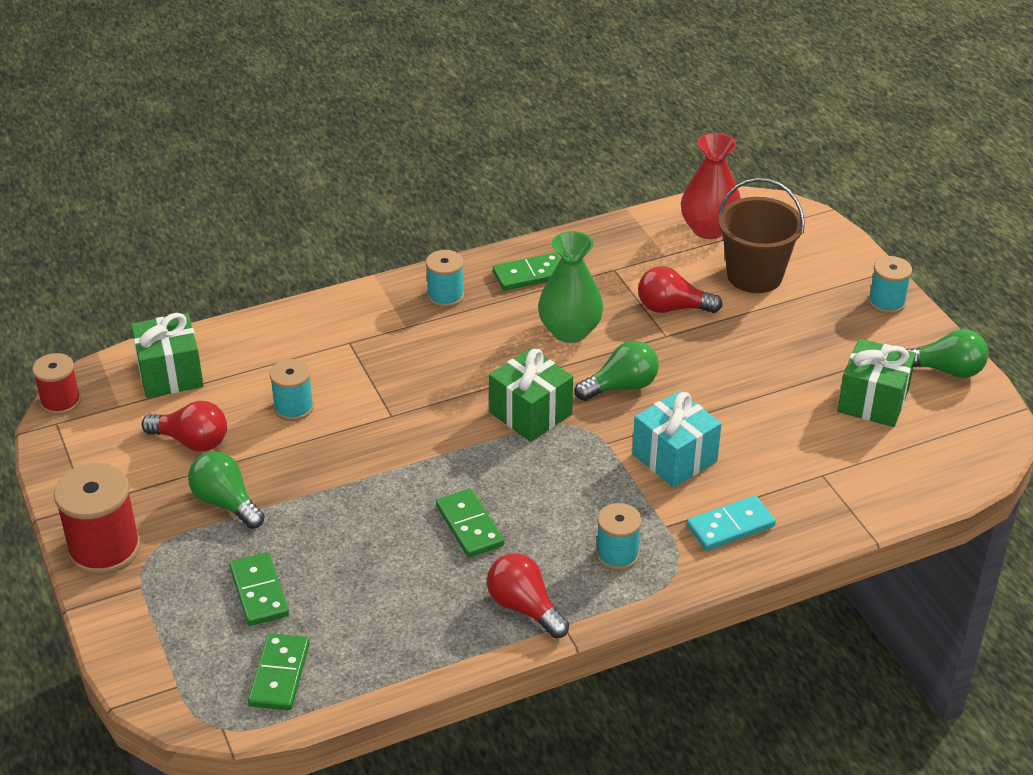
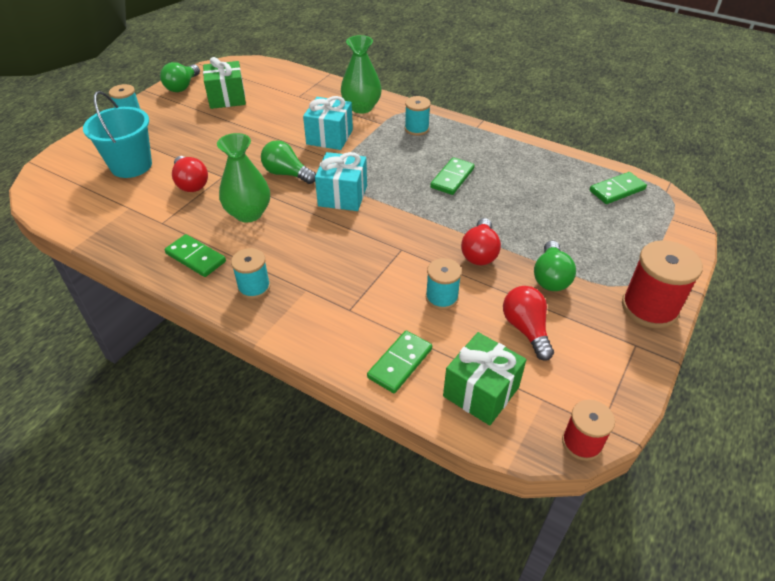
camera: 125 degrees left, 5 degrees up
green domino [229,552,289,626] -> green domino moved to [367,330,432,393]
red light bulb [487,553,569,638] -> red light bulb moved to [461,218,501,265]
green gift [489,348,573,442] -> turquoise gift [315,152,367,211]
red vase [681,133,741,239] -> none
turquoise domino [687,496,776,551] -> green vase [341,35,382,114]
brown bucket [718,178,805,293] -> turquoise bucket [83,91,152,178]
green light bulb [906,329,988,378] -> green light bulb turned 135 degrees counterclockwise [160,62,200,92]

